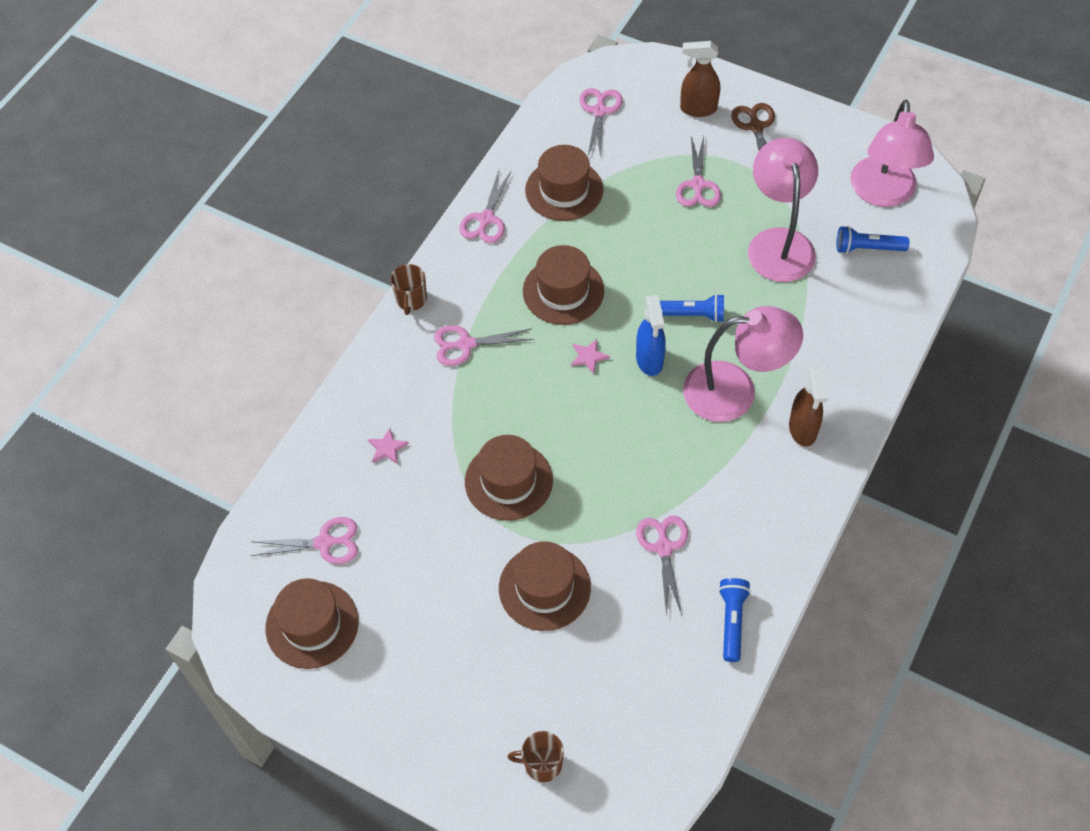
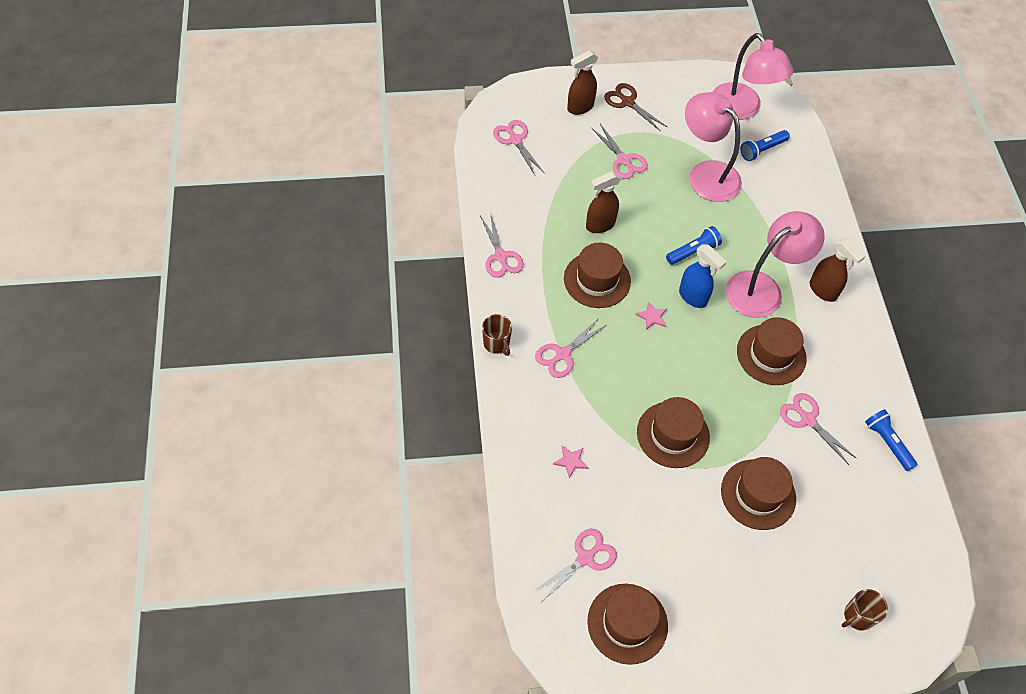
camera: 40 degrees left, 0 degrees up
brown hat [525,145,603,221] -> brown hat moved to [737,317,807,385]
none -> brown spray bottle [586,171,621,233]

